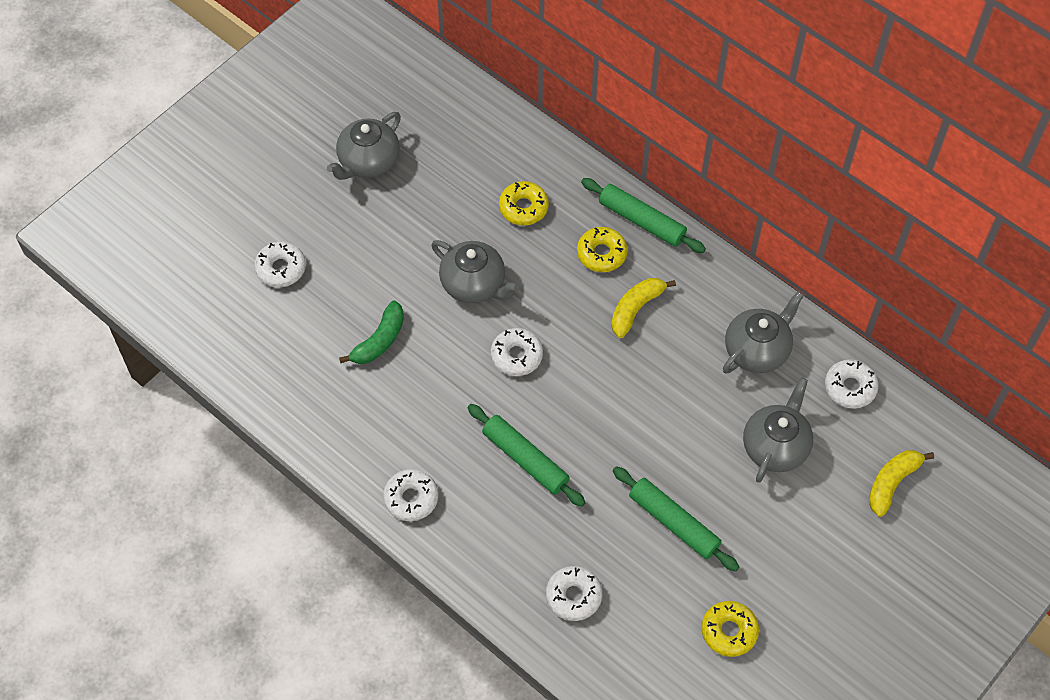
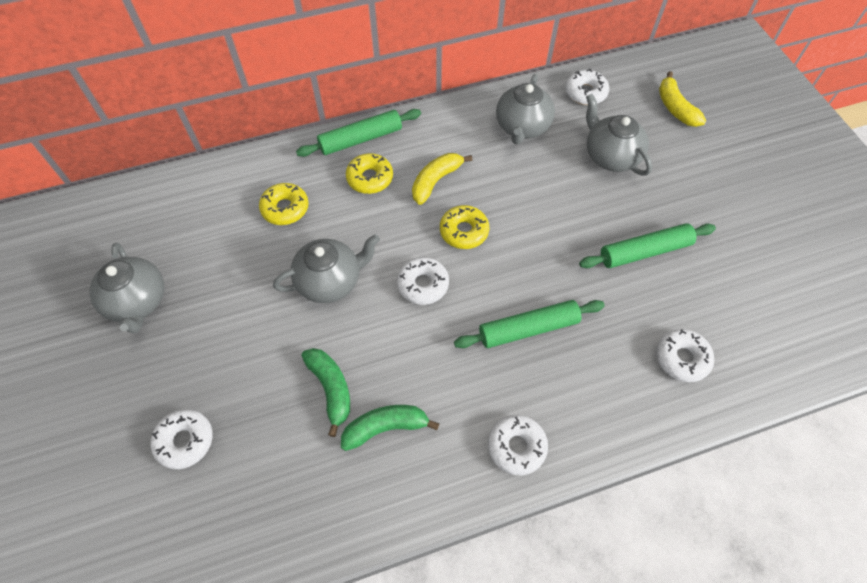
camera: 60 degrees left, 0 degrees up
yellow banana [611,278,676,338] -> yellow banana turned 60 degrees clockwise [412,153,472,205]
yellow donut [701,601,759,657] -> yellow donut moved to [440,205,489,249]
grey teapot [723,291,804,374] -> grey teapot turned 150 degrees counterclockwise [496,74,555,145]
none -> green banana [341,405,440,451]

